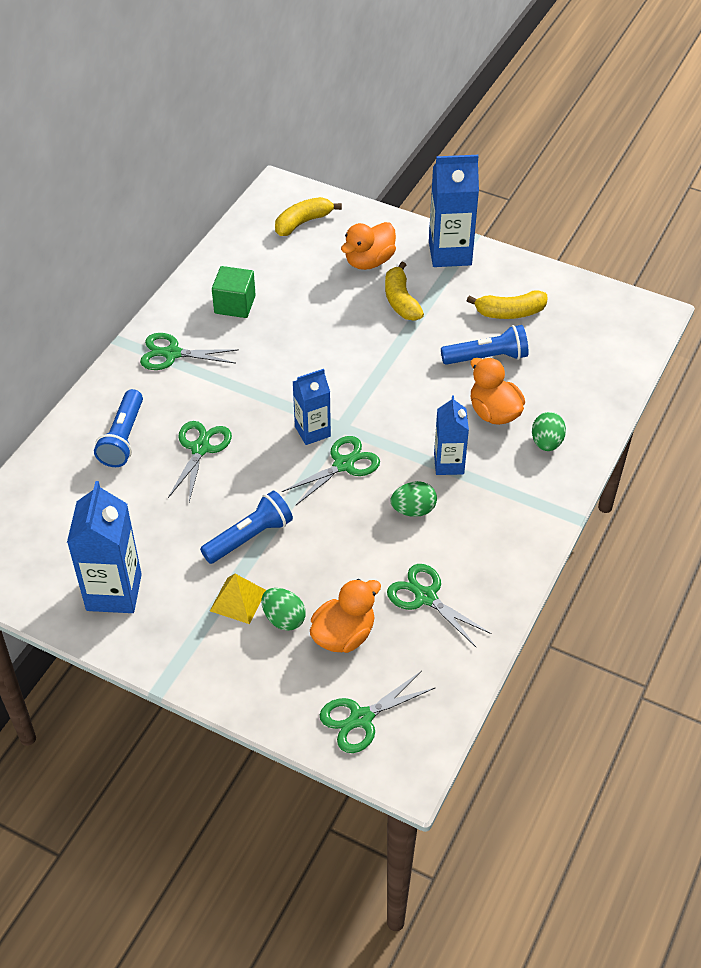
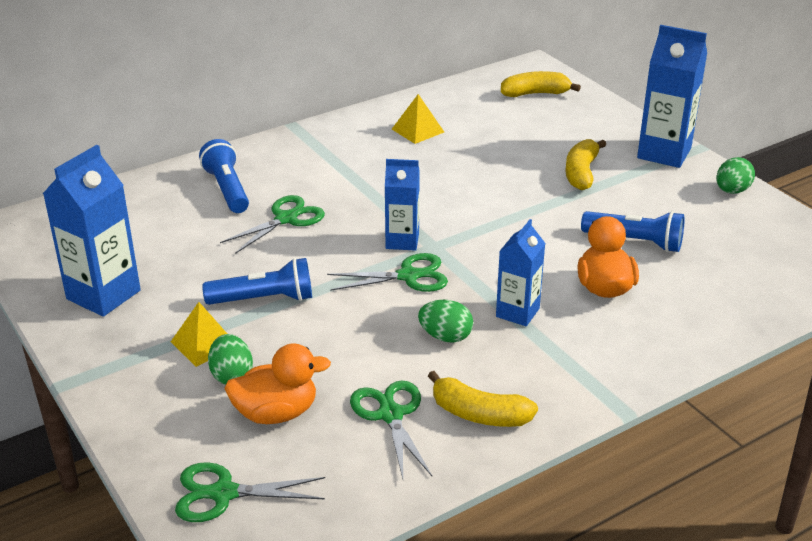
camera: 30 degrees right, 15 degrees down
blue flashlight [94,389,143,467] -> blue flashlight turned 120 degrees clockwise [199,139,249,213]
green scissors [140,333,239,370] -> none
green cube [212,266,256,318] -> yellow pyramid [392,94,444,144]
orange duck [341,222,396,270] -> none
yellow banana [467,290,548,319] -> yellow banana moved to [428,371,538,427]
green egg [532,412,566,451] -> green egg moved to [716,157,755,194]

